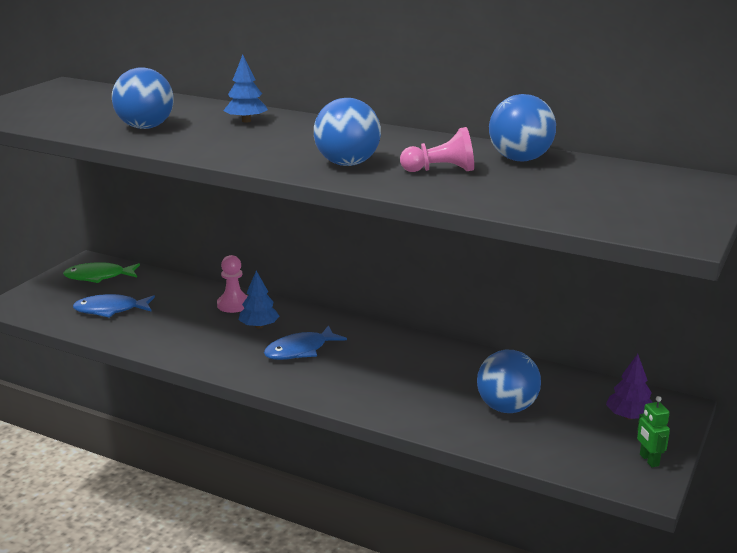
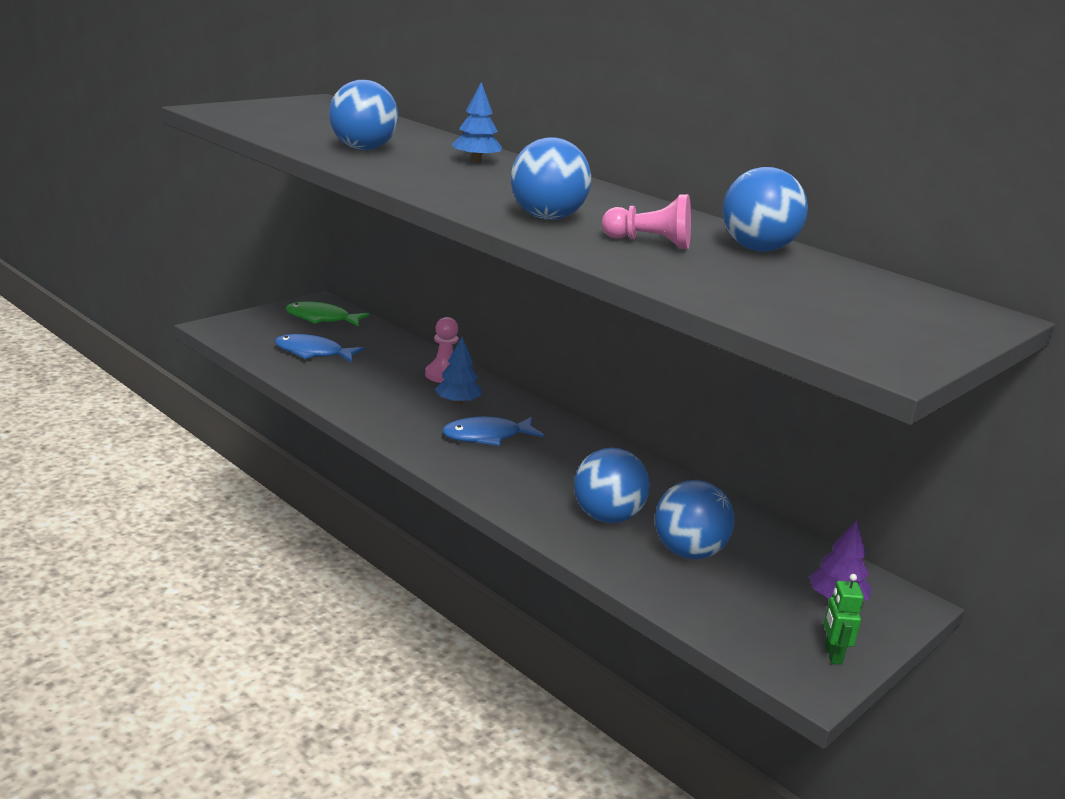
camera: 15 degrees right, 0 degrees up
none -> blue ball [574,447,650,523]

